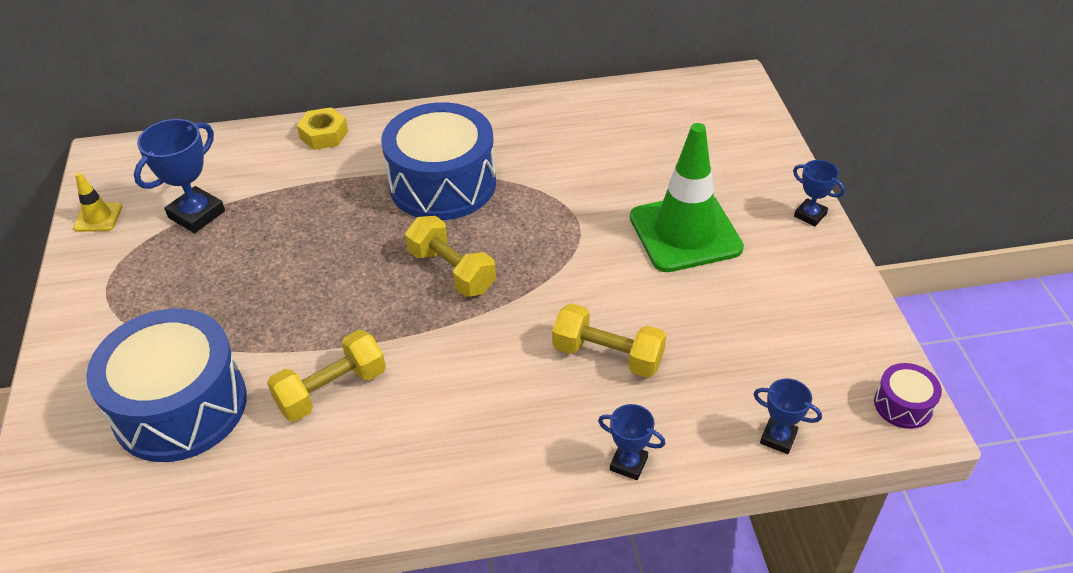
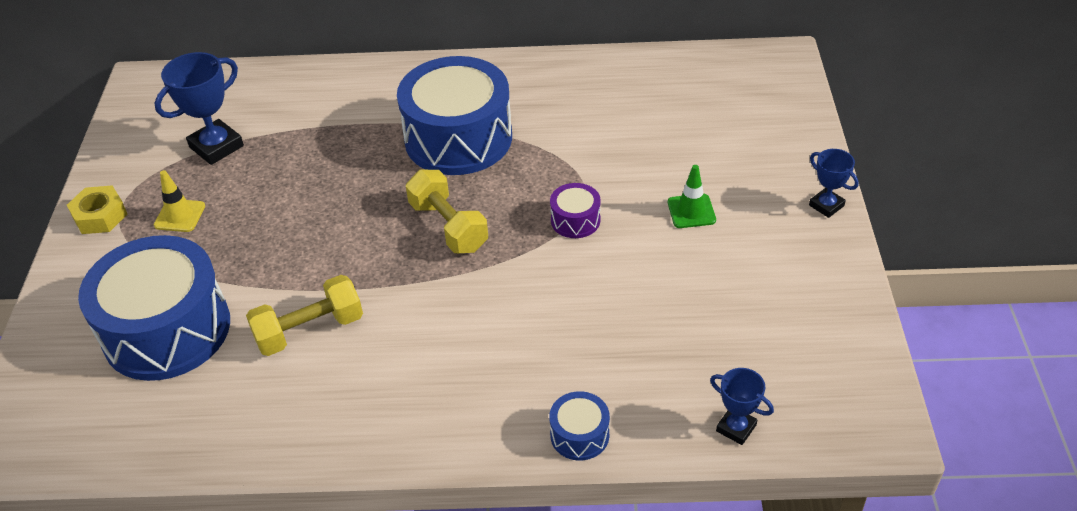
camera: 10 degrees right, 0 degrees up
yellow traffic cone [73,172,122,232] -> yellow traffic cone moved to [154,170,205,232]
yellow nut [297,107,348,150] -> yellow nut moved to [67,186,127,234]
yellow dumbbell [552,303,666,378] -> none
blue trophy [598,404,666,480] -> blue drum [549,391,610,460]
green traffic cone [630,123,744,272] -> green traffic cone [668,165,716,228], size x0.44
purple drum [874,363,942,429] -> purple drum moved to [550,183,601,238]

